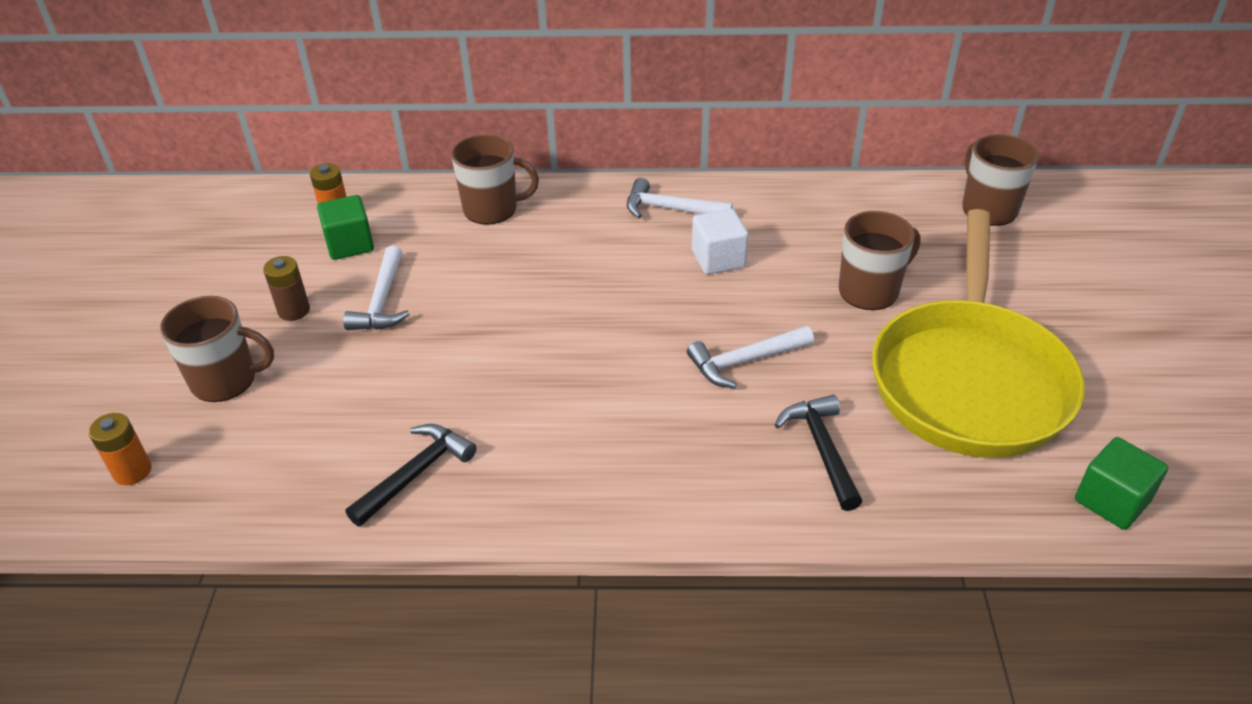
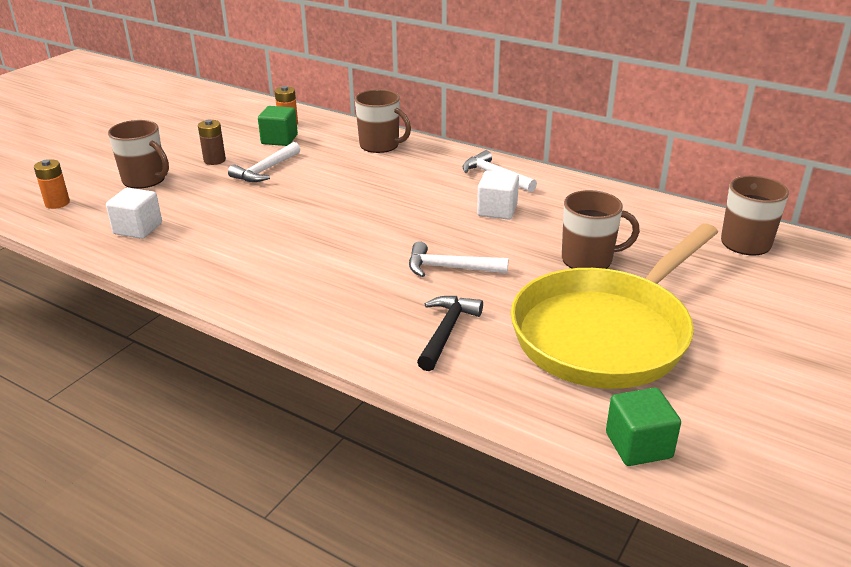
camera: 30 degrees right, 10 degrees down
black hammer [346,424,477,527] -> none
none -> white cube [106,188,162,239]

